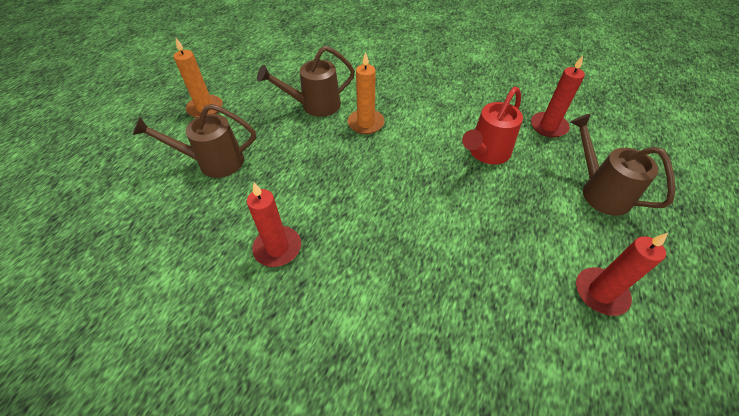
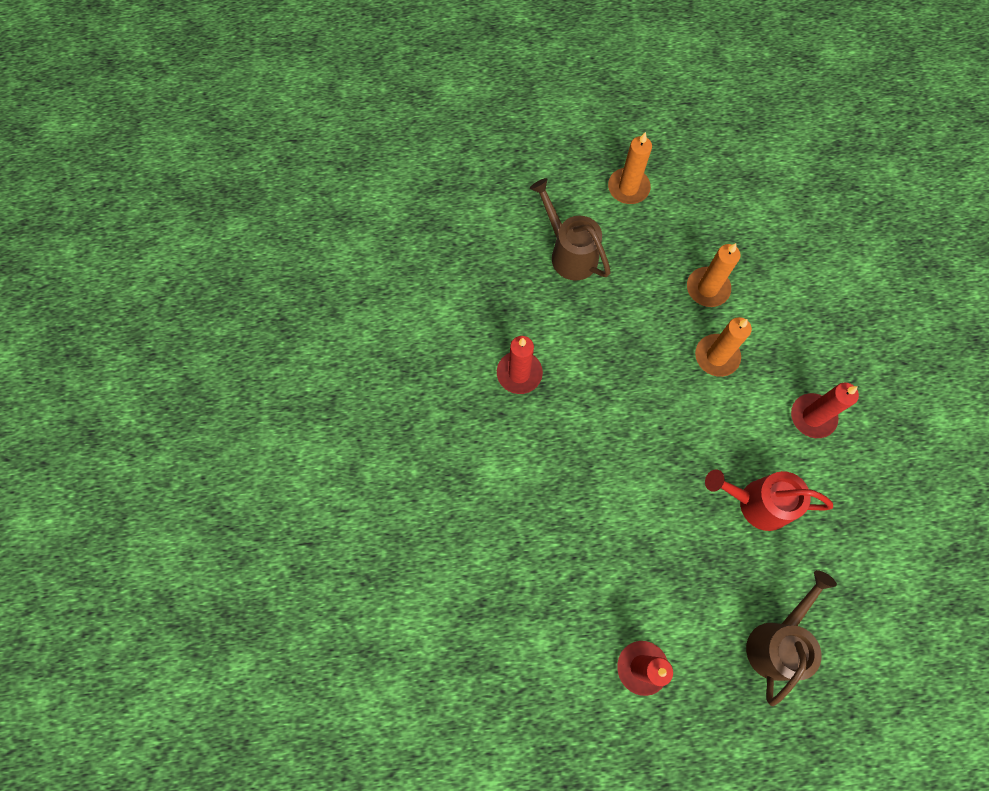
camera: 60 degrees right, 20 degrees up
brown watering can [257,46,355,117] -> orange candle [687,243,741,307]
red candle [531,55,585,138] -> red candle moved to [791,383,859,438]

